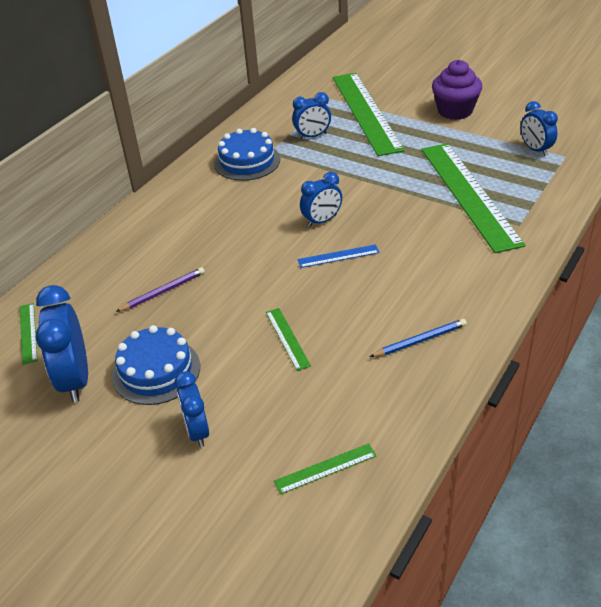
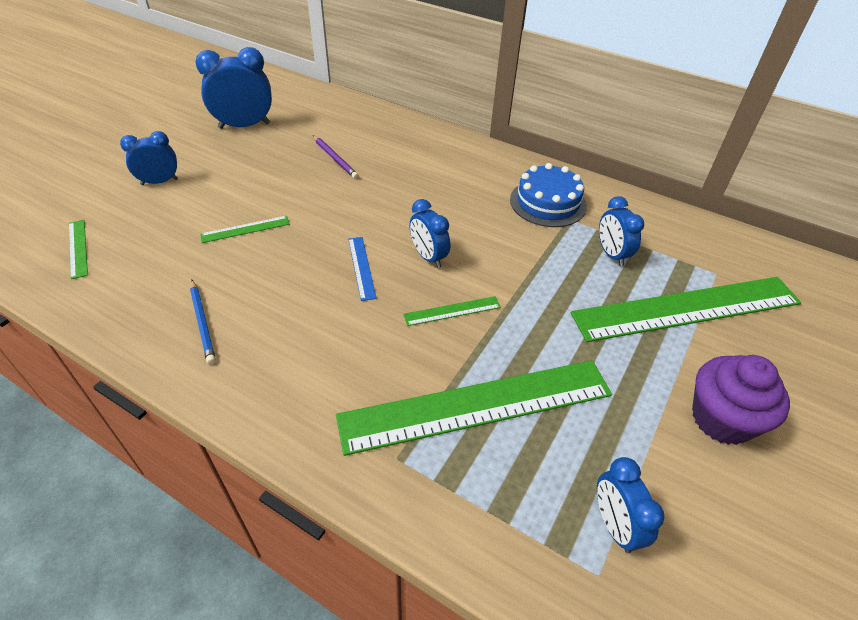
camera: 85 degrees right, 5 degrees up
green ruler [20,303,37,365] -> green ruler moved to [403,296,501,326]
blue cake [112,325,200,405] -> none
blue clock [521,101,558,156] -> blue clock turned 75 degrees counterclockwise [597,457,664,553]

